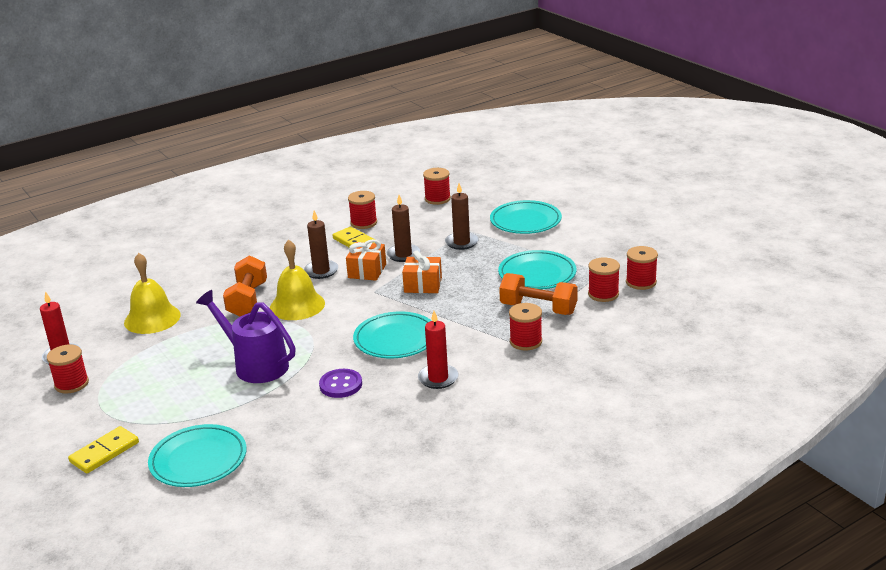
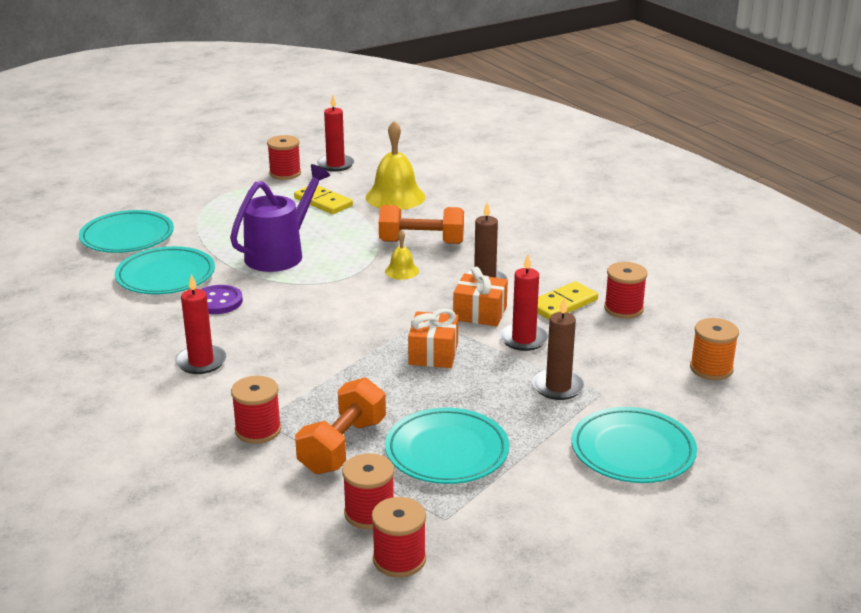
camera: 90 degrees right, 0 degrees up
yellow domino [68,426,139,473] -> yellow domino moved to [294,185,353,214]
yellow bell [270,240,325,320] -> yellow bell [385,230,419,280], size x0.51
turquoise plate [353,312,432,358] -> turquoise plate moved to [115,246,215,295]
brown candle [387,195,420,262] -> red candle [500,254,549,351]
red spool [423,168,451,205] -> orange spool [690,318,739,380]

